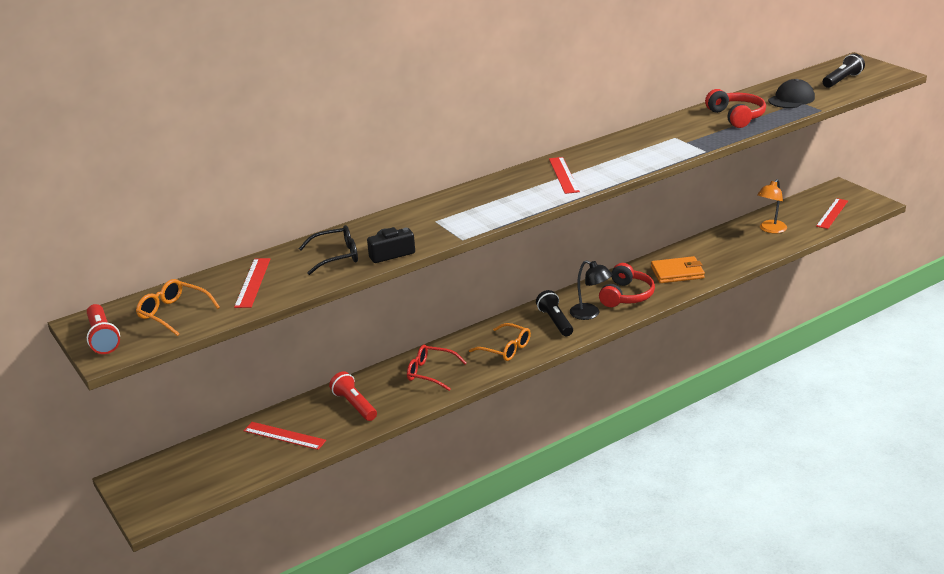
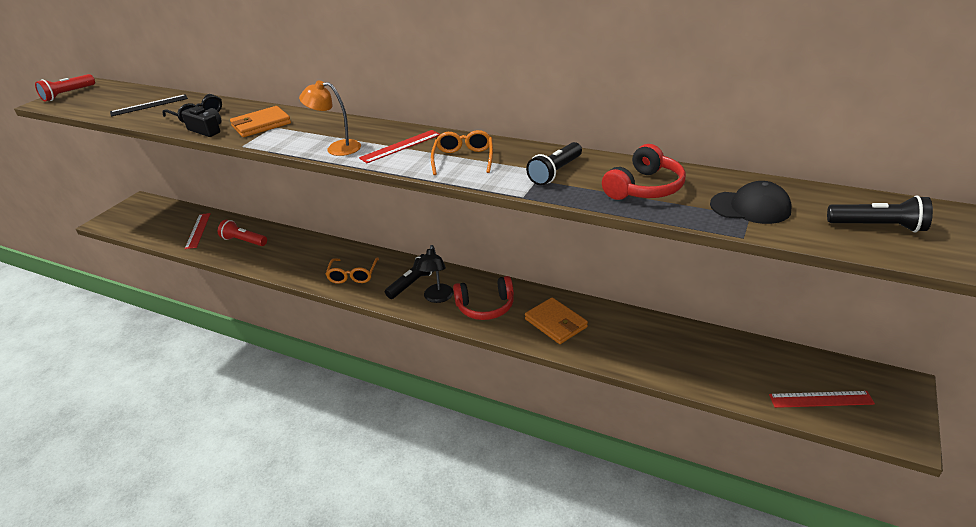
camera: 60 degrees right, 5 degrees up
orange glasses [136,279,220,336] -> orange glasses moved to [431,130,493,175]
red ruler [234,258,270,308] -> black ruler [110,94,188,117]
red flashlight [329,371,377,421] -> red flashlight turned 90 degrees counterclockwise [218,220,267,246]
red glasses [407,345,467,391] -> none
orange lamp [757,179,787,234] -> orange lamp moved to [299,81,361,156]
none -> orange wallet [230,106,291,137]
none -> black flashlight [526,142,582,186]

